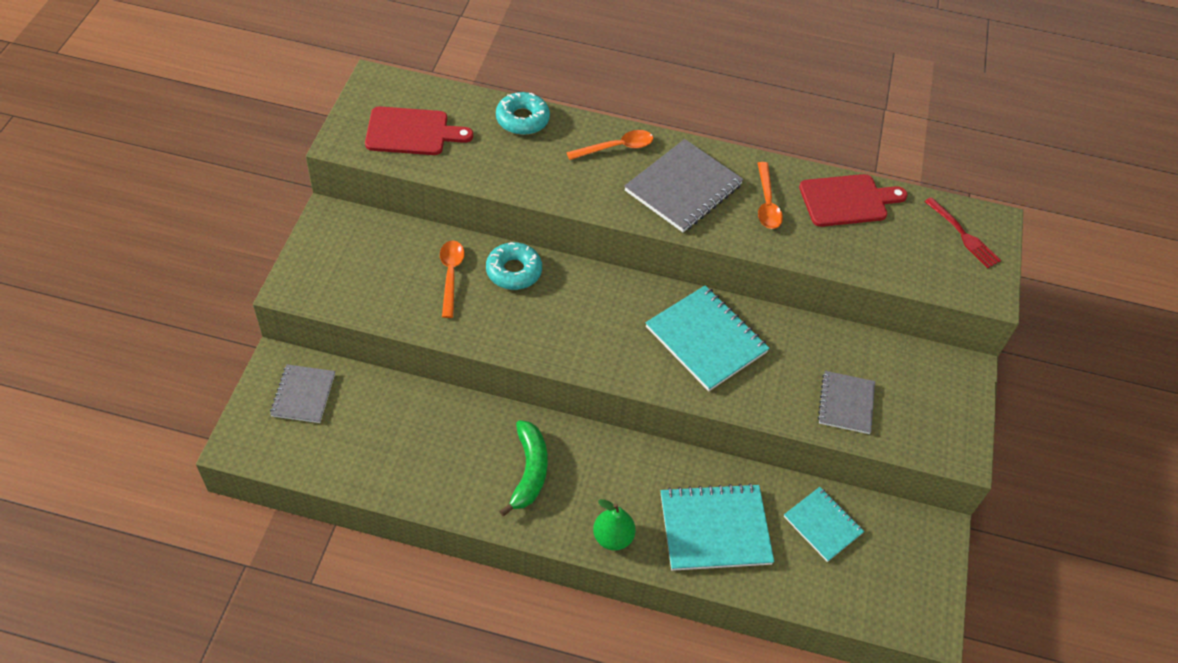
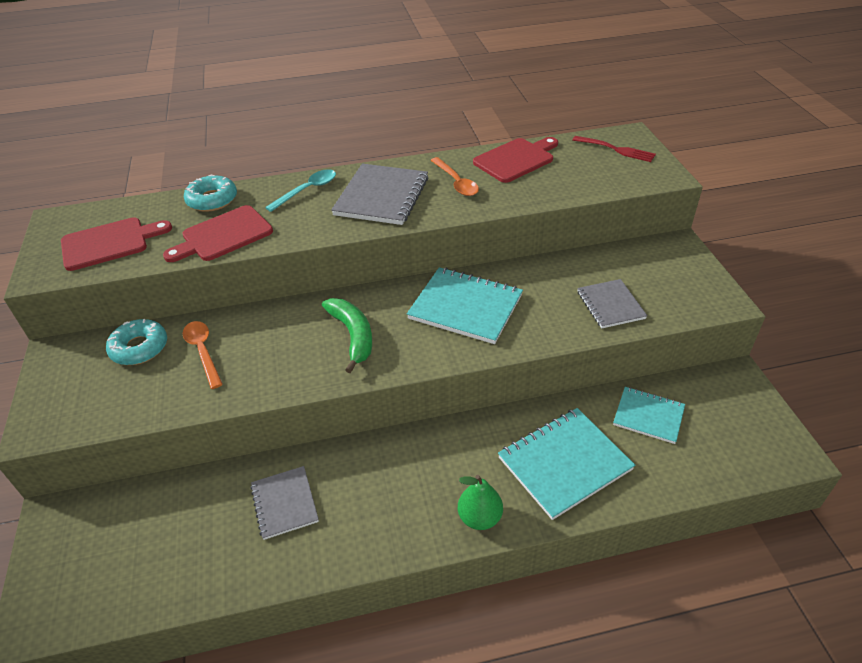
camera: 20 degrees left, 10 degrees down
grey notebook [270,364,335,423] -> grey notebook moved to [250,466,319,540]
turquoise donut [486,242,542,290] -> turquoise donut moved to [106,319,167,365]
green banana [499,420,548,516] -> green banana moved to [322,298,372,373]
orange spoon [566,130,653,160] -> turquoise spoon [265,169,336,212]
none -> red cutting board [163,205,273,262]

